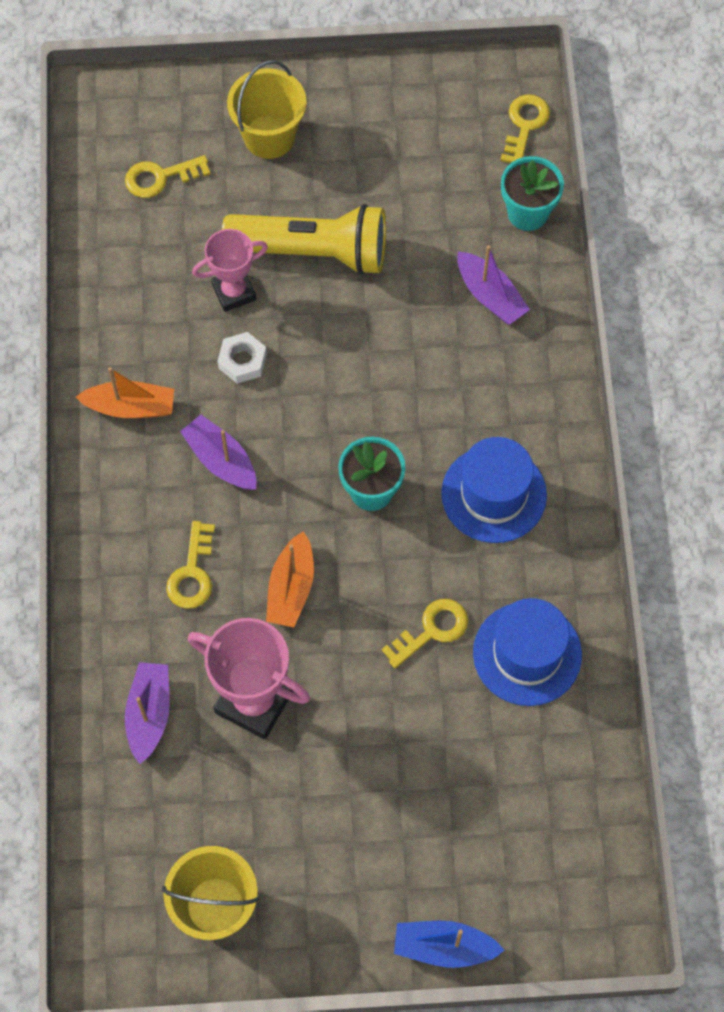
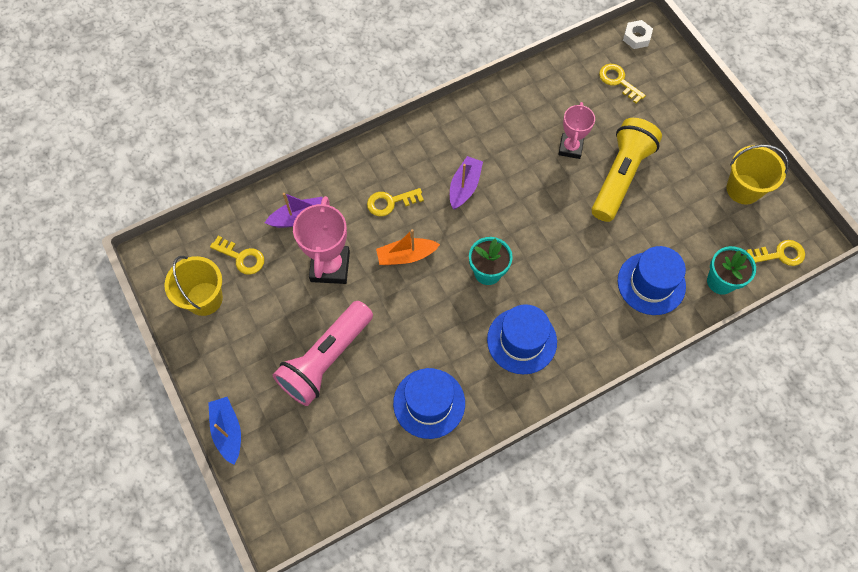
camera: 65 degrees right, 0 degrees up
orange boat [76,367,174,418] -> none
pink trophy [192,229,268,312] -> pink trophy turned 60 degrees clockwise [558,102,595,159]
white nut [218,332,267,384] -> white nut moved to [623,20,653,49]
yellow flashlight [222,204,386,275] -> yellow flashlight turned 135 degrees counterclockwise [592,118,662,222]
yellow bucket [227,60,307,159] -> yellow bucket moved to [727,144,789,205]
yellow key [381,599,468,668] -> yellow key moved to [210,236,264,275]
purple boat [457,245,530,325] -> blue hat [618,246,686,315]
none -> pink flashlight [273,301,373,406]

